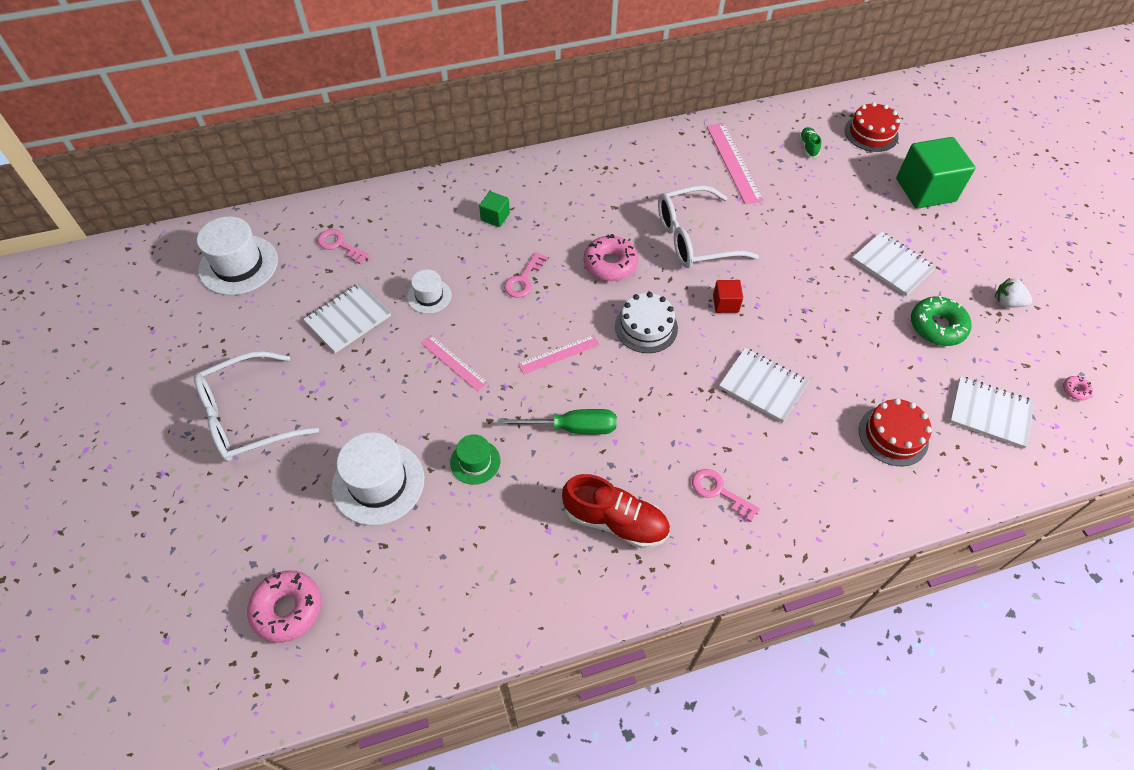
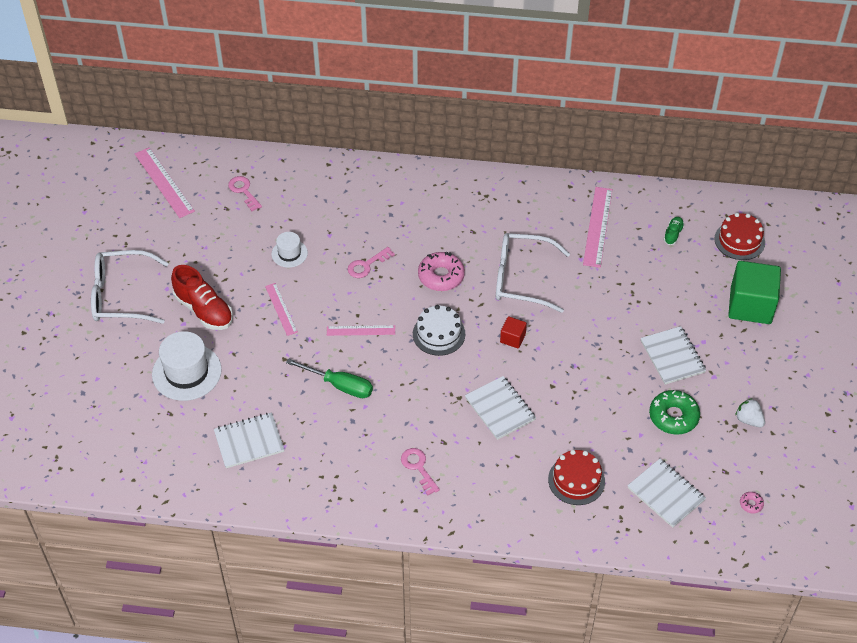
camera: 25 degrees right, 5 degrees down
white hat [197,216,278,295] -> pink ruler [135,147,195,218]
pink donut [247,571,321,643] -> none
white notebook [303,283,391,353] -> white notebook moved to [214,412,285,468]
green hat [450,434,500,485] -> none
green cube [479,191,510,227] -> none
red shoe [562,474,670,549] -> red shoe moved to [171,265,233,330]

